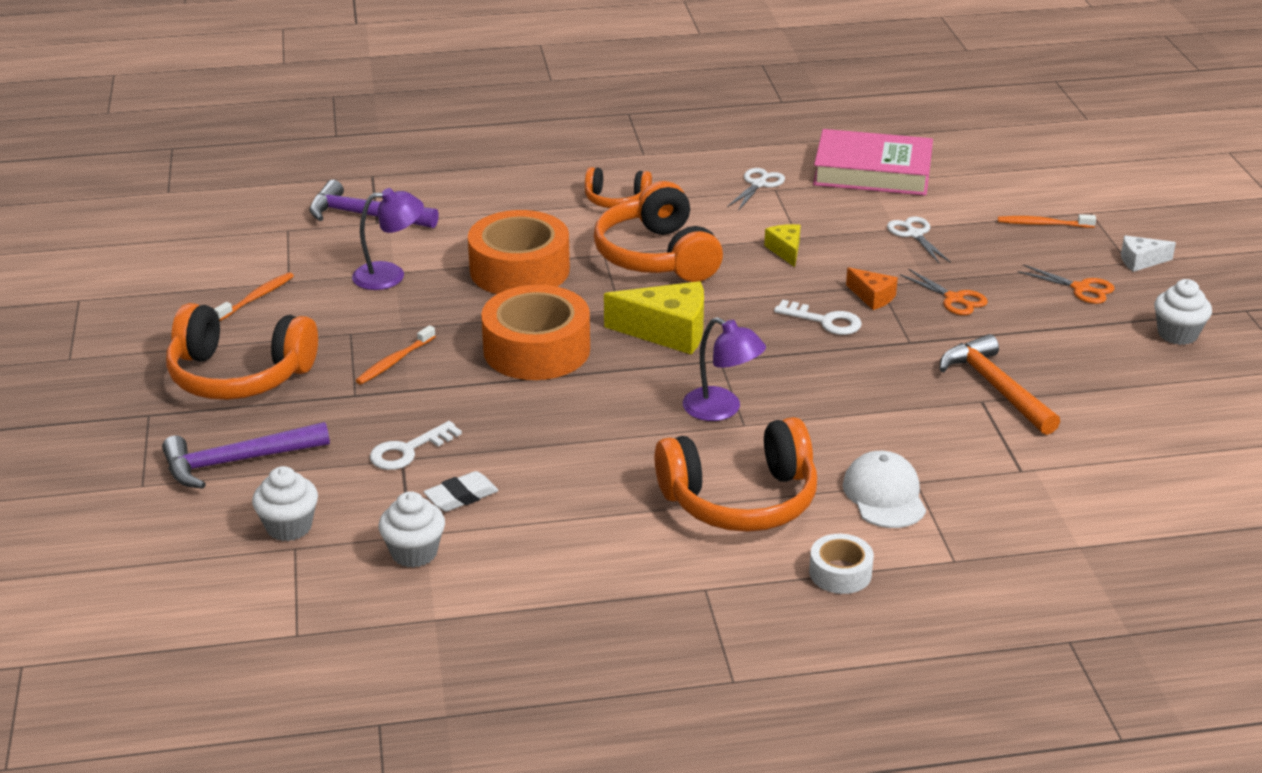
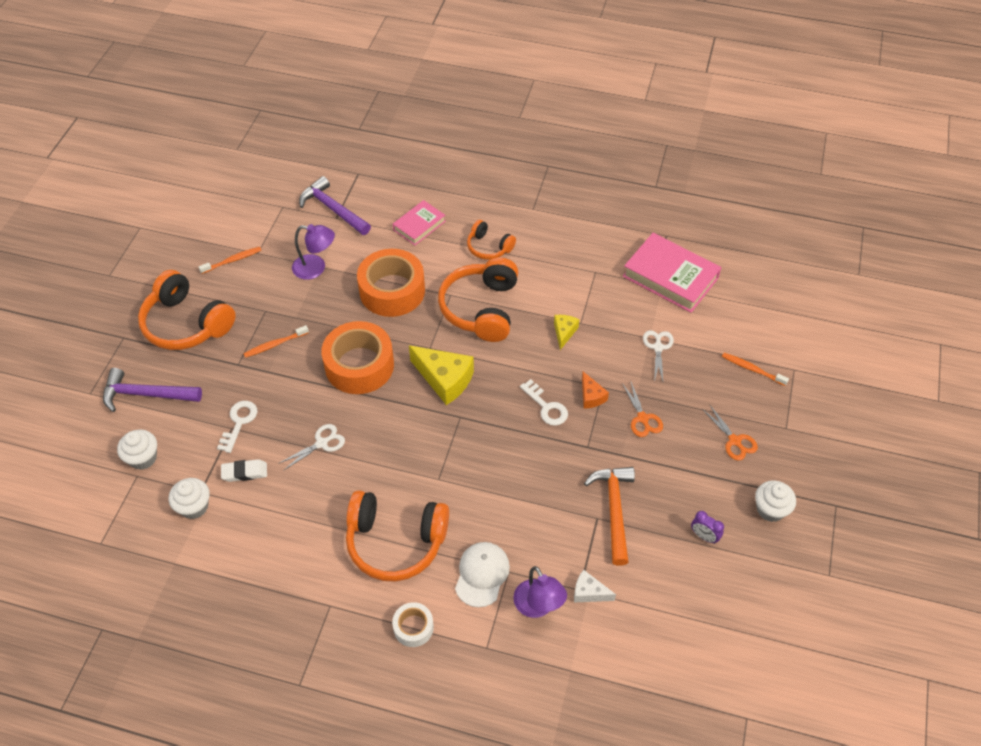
camera: 25 degrees right, 20 degrees up
white key [370,421,462,470] -> white key turned 120 degrees clockwise [217,401,257,453]
purple lamp [683,317,766,421] -> purple lamp moved to [513,566,567,618]
white scissors [727,168,785,211] -> white scissors moved to [278,424,345,471]
white cheese [1121,235,1176,272] -> white cheese moved to [574,570,616,603]
none -> pink book [393,200,446,245]
none -> purple clock [691,511,724,544]

